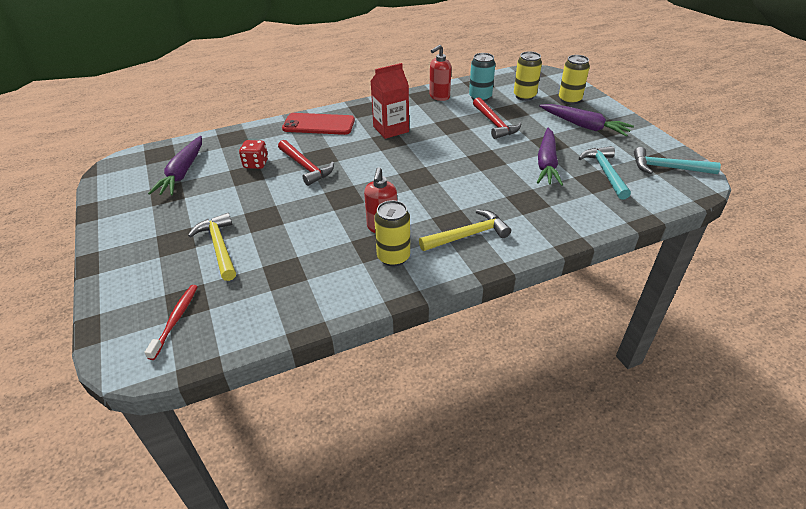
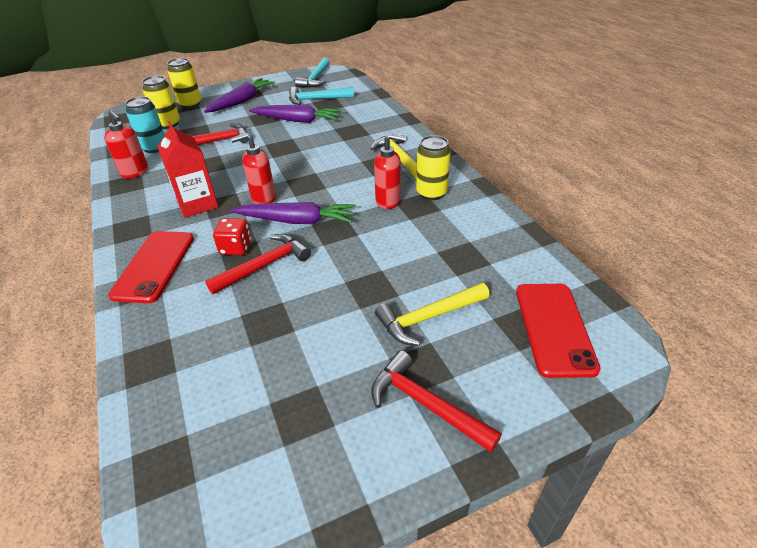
camera: 90 degrees left, 0 degrees up
red toothbrush [144,285,198,360] -> red phone [516,284,601,378]
purple carrot [148,136,202,195] -> purple carrot moved to [231,202,355,224]
red dice [239,140,268,169] -> red dice moved to [213,218,251,255]
none -> red soap dispenser [231,133,276,204]
none -> red hammer [371,350,502,452]

